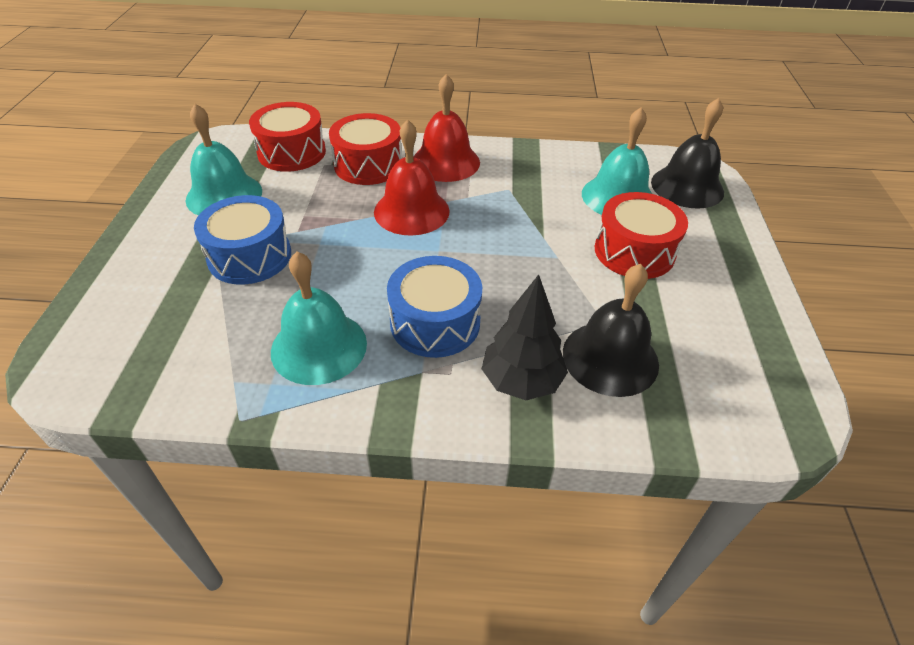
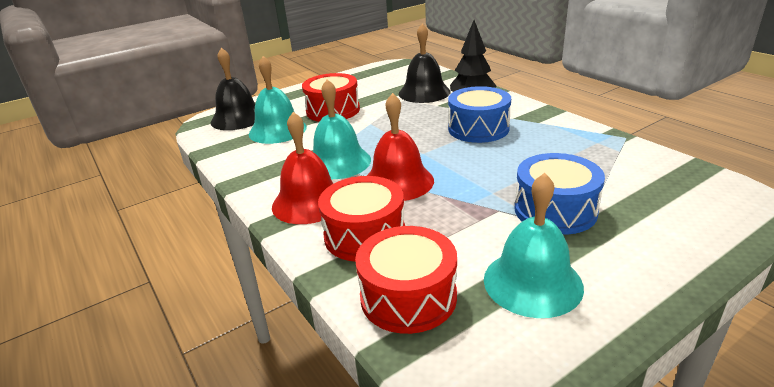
camera: 125 degrees left, 15 degrees down
turquoise bell [271,252,367,385] -> turquoise bell moved to [313,79,371,179]

